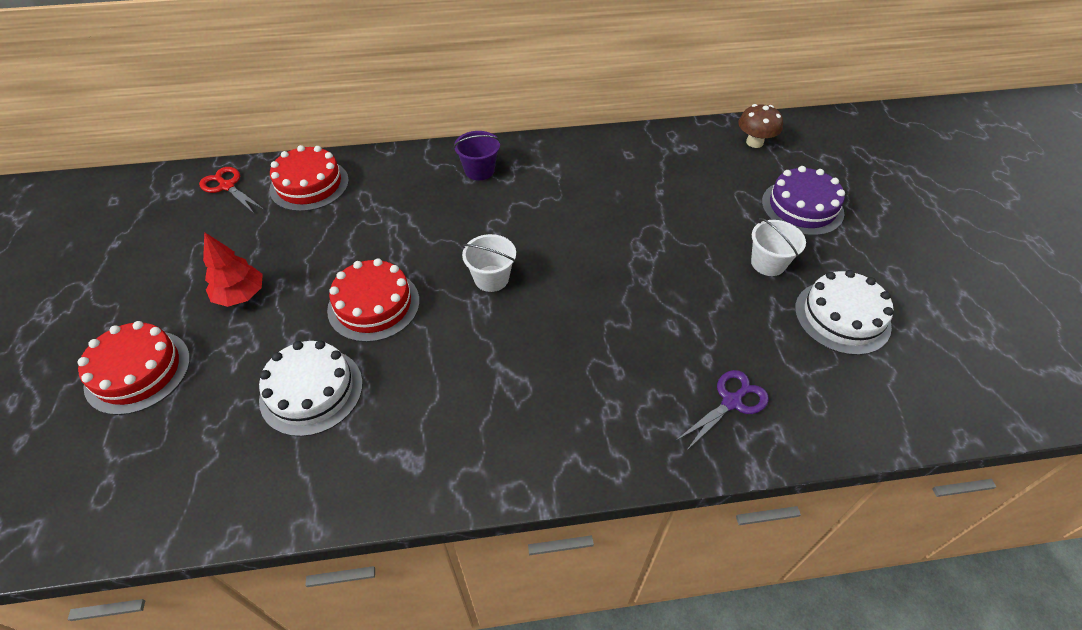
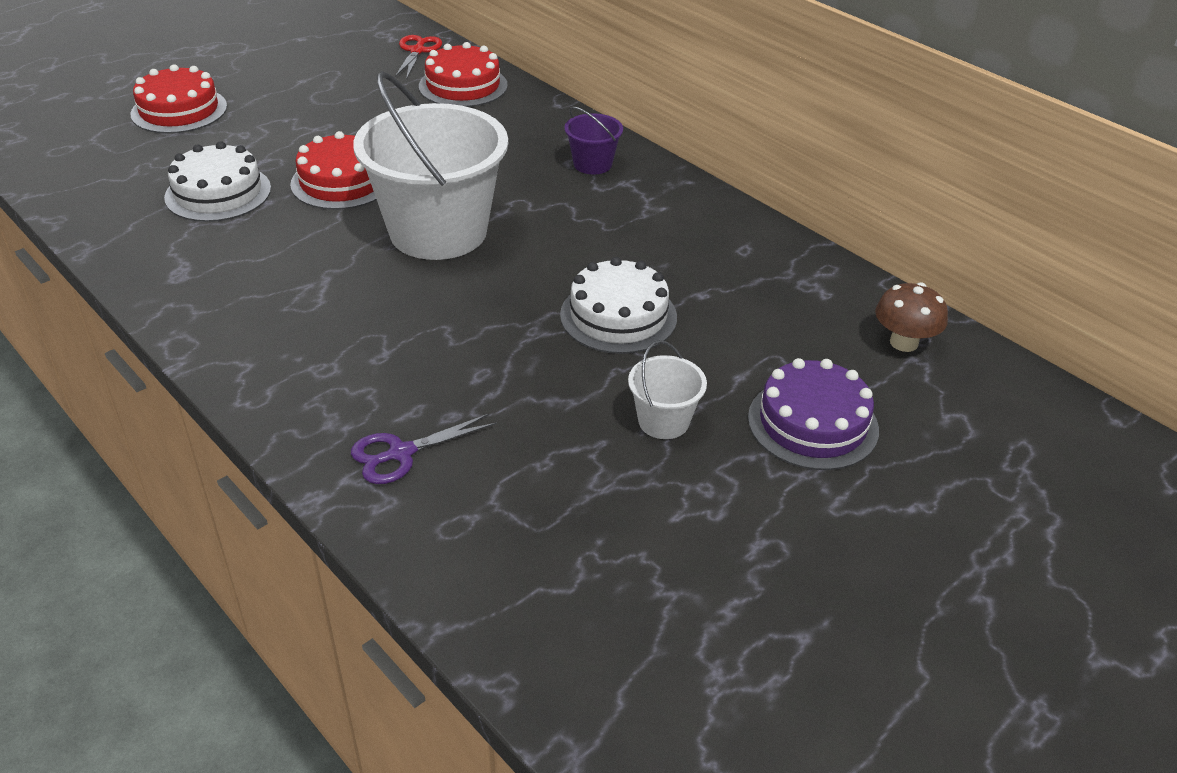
camera: 55 degrees right, 10 degrees down
red tree [203,232,263,307] -> none
white bucket [462,234,516,292] -> white bucket [353,71,508,260], size x2.30
purple scissors [677,370,769,451] -> purple scissors turned 135 degrees clockwise [351,414,497,484]
white cake [795,270,894,355] -> white cake moved to [560,257,677,354]

